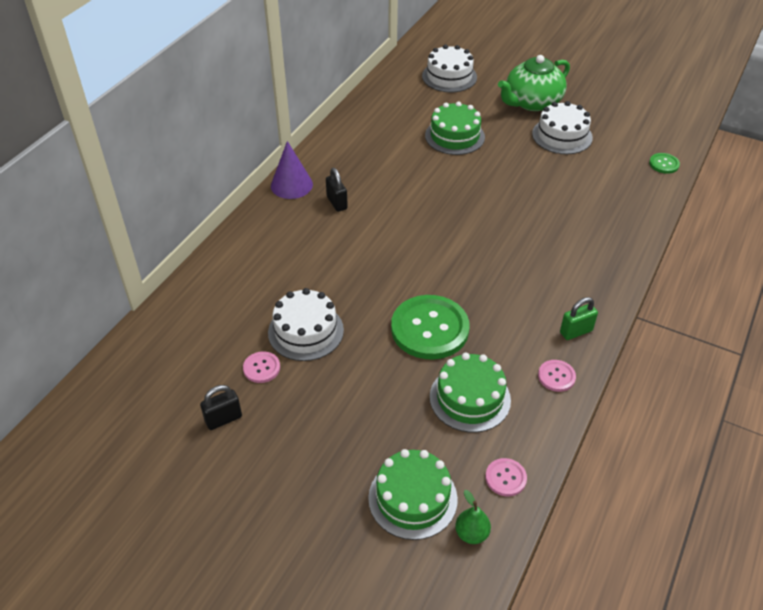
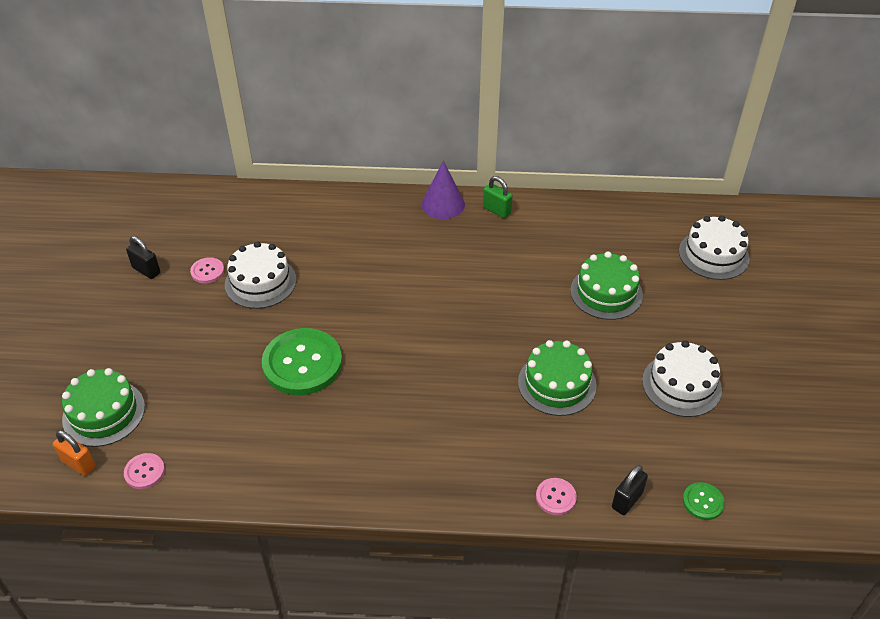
camera: 65 degrees right, 0 degrees up
black padlock [326,168,348,212] -> black padlock moved to [612,465,648,515]
green cake [430,353,511,432] -> green cake moved to [518,340,597,416]
green pear [455,490,491,544] -> orange padlock [53,430,96,476]
green teapot [498,55,570,111] -> none
pink button [538,360,576,392] -> pink button moved to [536,478,577,515]
green padlock [560,297,598,340] -> green padlock moved to [483,176,513,218]

